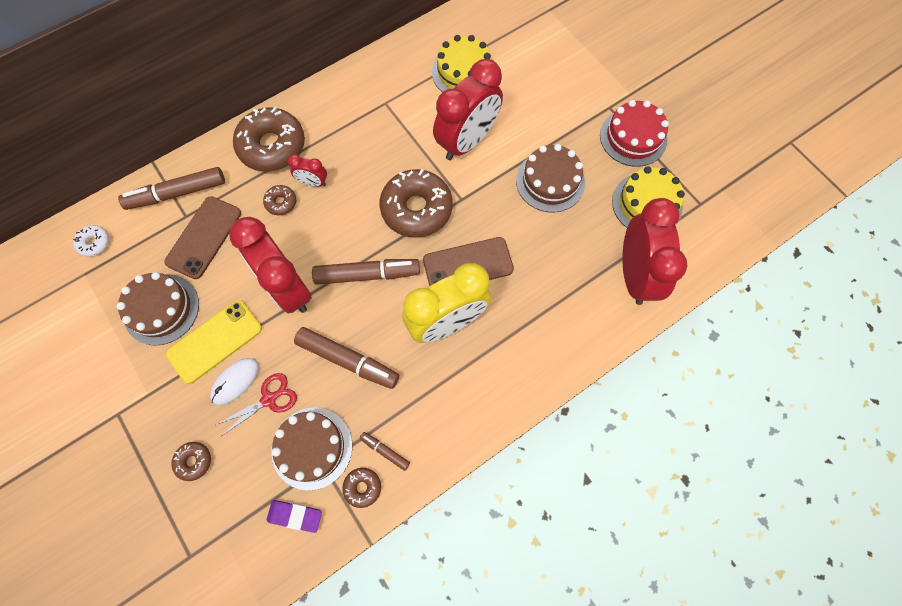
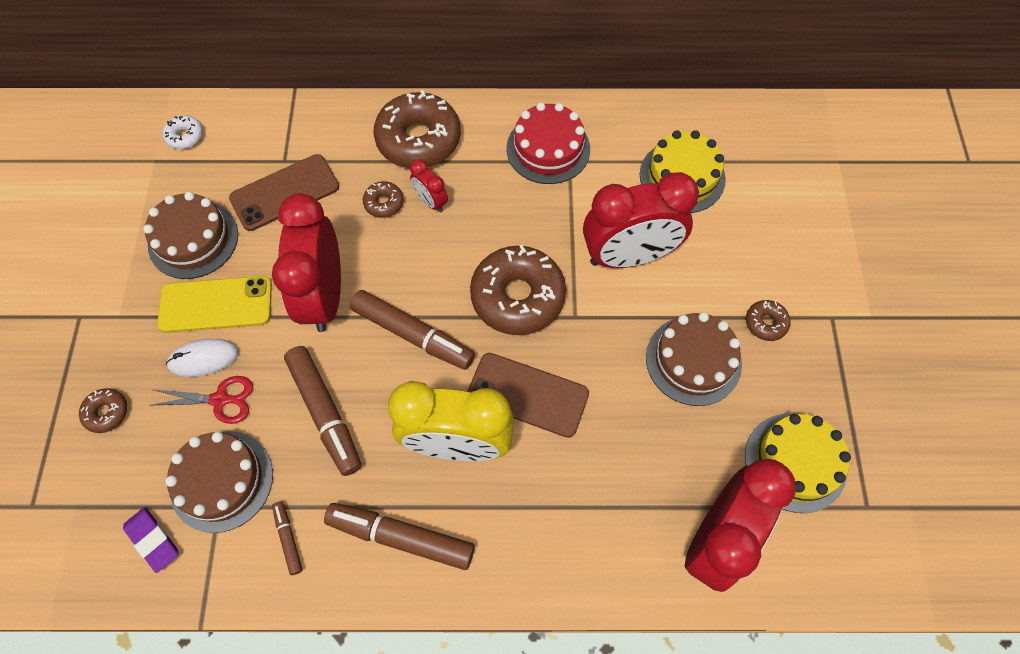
camera: 35 degrees right, 5 degrees down
brown marker [118,167,225,210] -> brown marker moved to [324,503,475,570]
brown donut [342,468,381,508] -> brown donut moved to [746,300,791,341]
red cake [600,100,669,167] -> red cake moved to [507,103,590,184]

